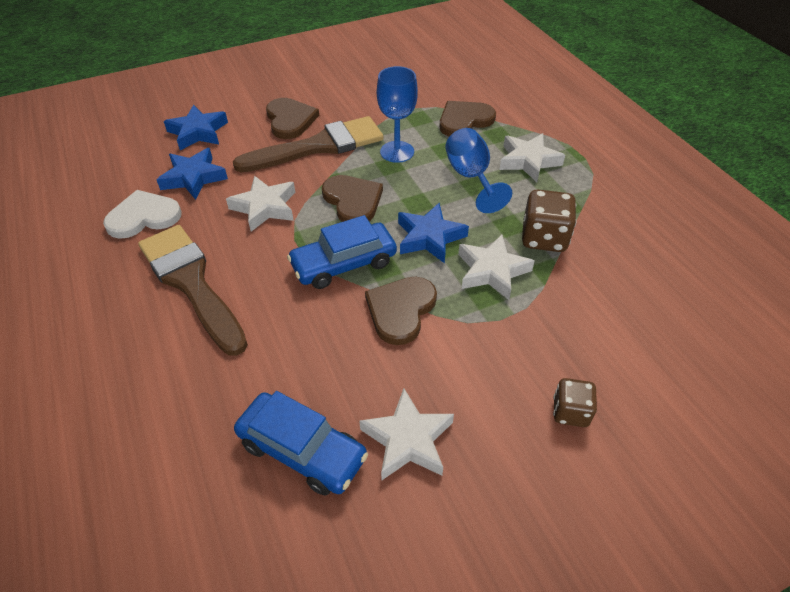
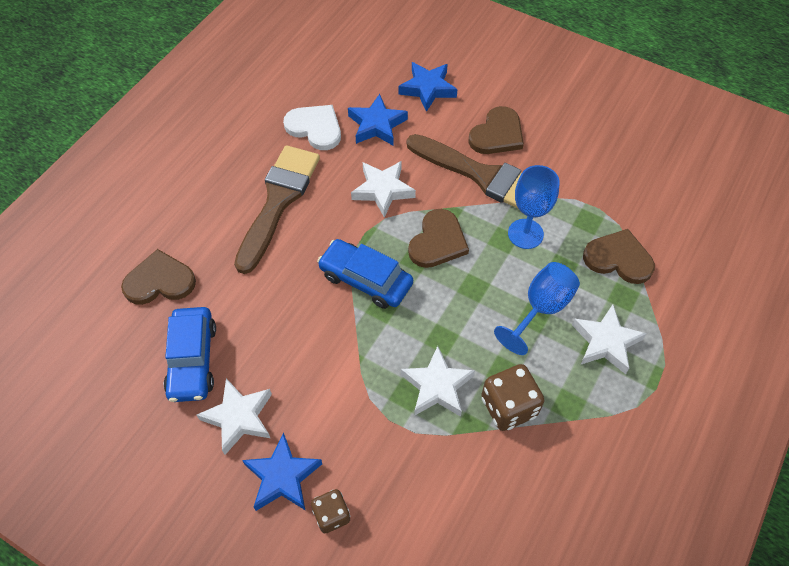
camera: 55 degrees right, 10 degrees up
brown heart [365,277,437,345] -> brown heart moved to [121,249,196,305]
blue star [398,203,469,263] -> blue star moved to [242,432,322,511]

